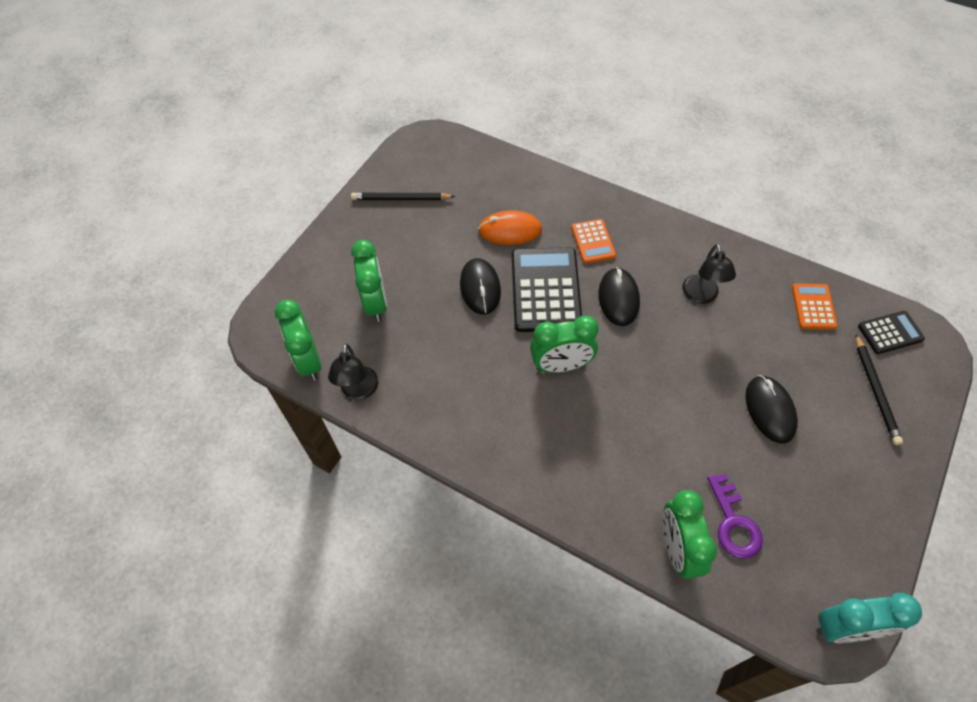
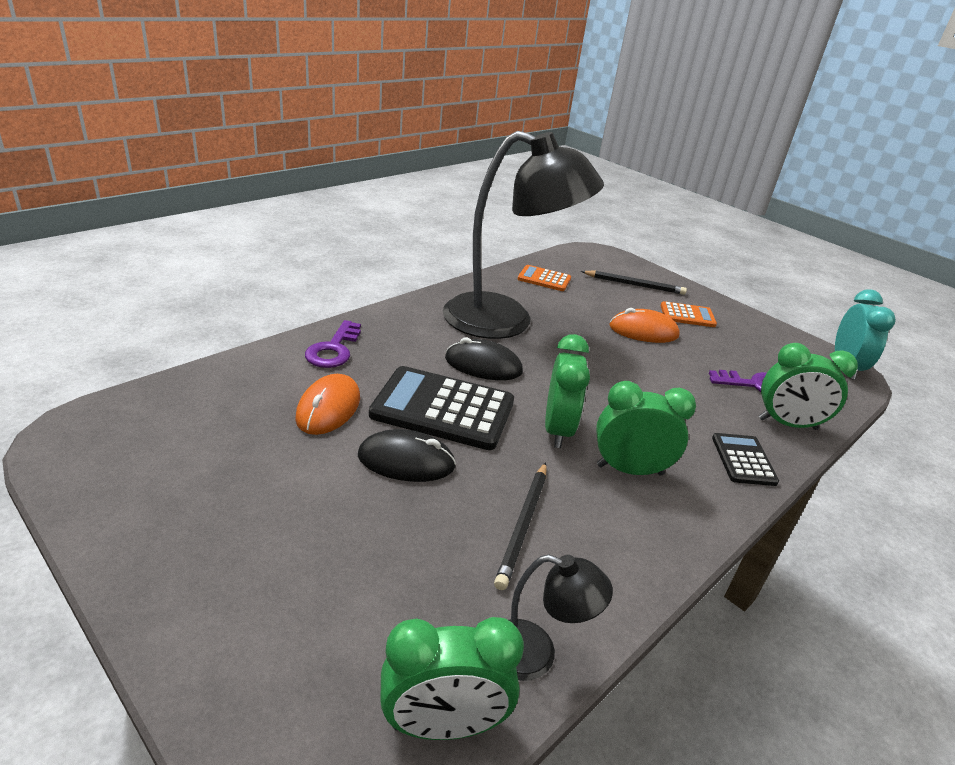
camera: 80 degrees left, 25 degrees down
black pencil [351,193,455,200] -> black pencil moved to [494,462,547,590]
green clock [351,240,387,322] -> green clock moved to [596,381,696,476]
orange calculator [571,219,616,264] -> orange calculator moved to [661,301,717,327]
black lamp [682,244,736,304] -> black lamp [443,131,604,339], size x2.33
black mouse [745,375,798,443] -> orange mouse [609,308,680,343]
black calculator [858,311,925,354] -> black calculator moved to [712,433,779,486]
none -> purple key [305,320,361,368]

